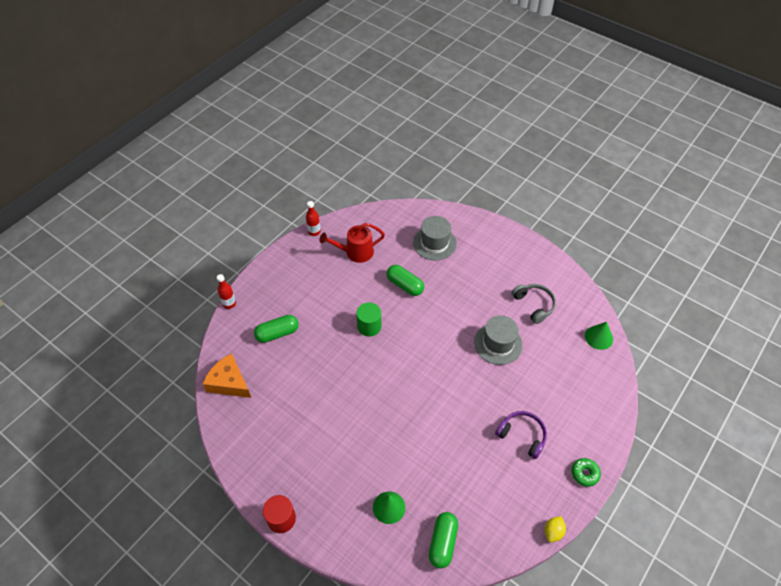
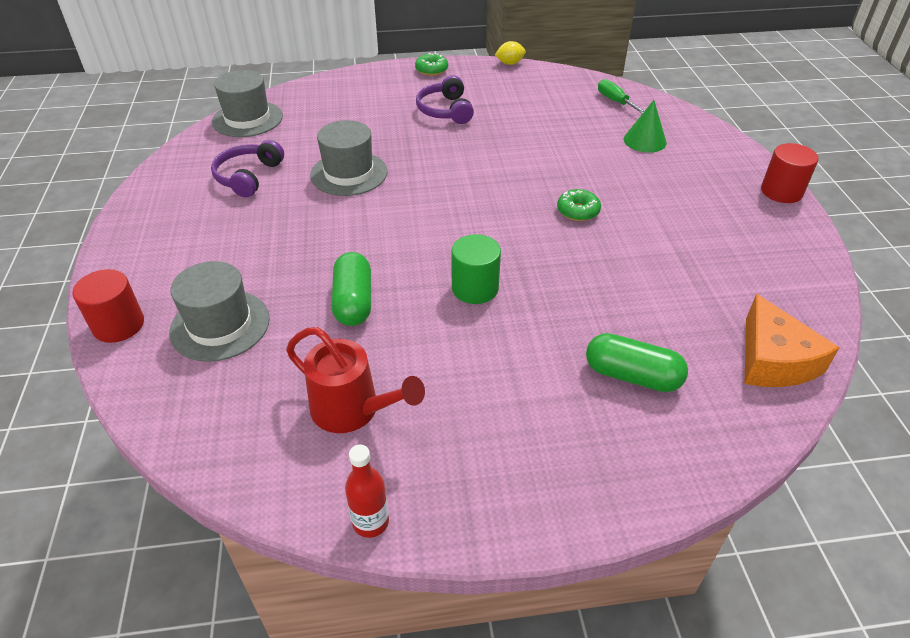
camera: 135 degrees left, 10 degrees down
red bottle [217,274,236,309] -> none
green capsule [429,512,458,569] -> green screwdriver [598,79,644,114]
grey headphones [512,284,556,324] -> purple headphones [211,140,284,197]
green cone [585,322,613,350] -> grey hat [212,70,283,137]
none -> red cylinder [72,269,144,343]
none -> green donut [557,189,601,221]

